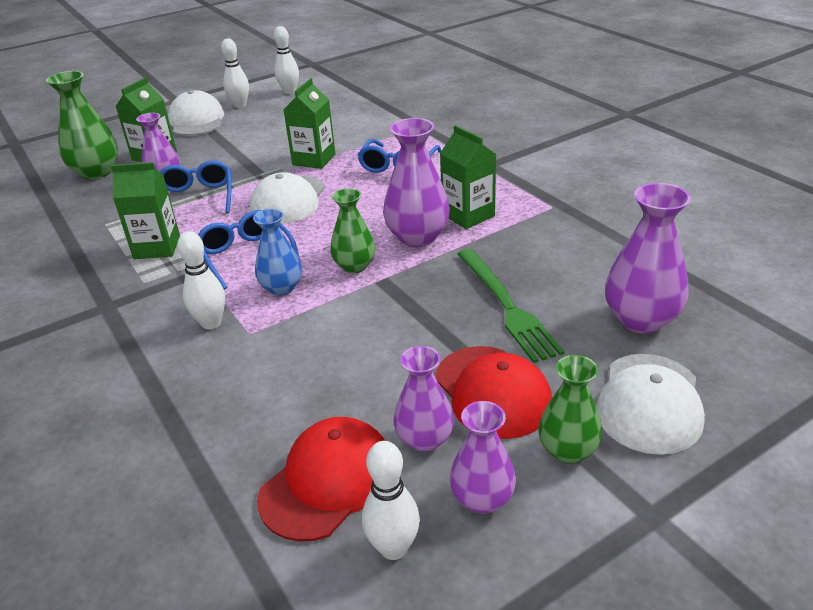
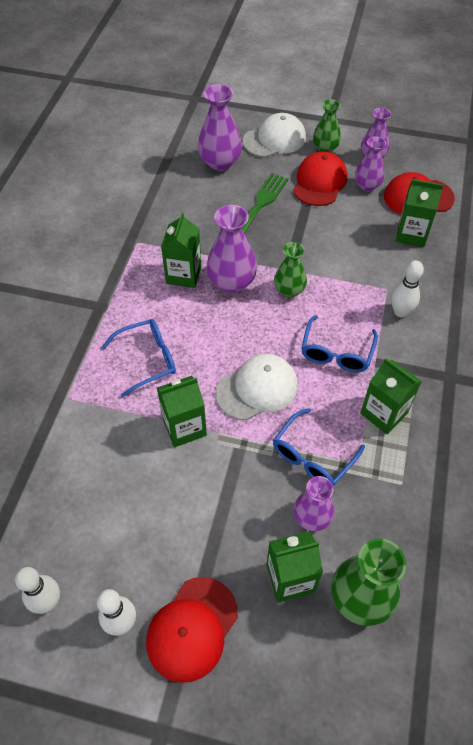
camera: 135 degrees left, 20 degrees up
white cap [168,90,224,136] -> red cap [146,577,238,683]
blue vase [253,209,302,296] -> none
white bowling pin [362,441,420,560] -> none
none -> green carton [396,179,443,247]

